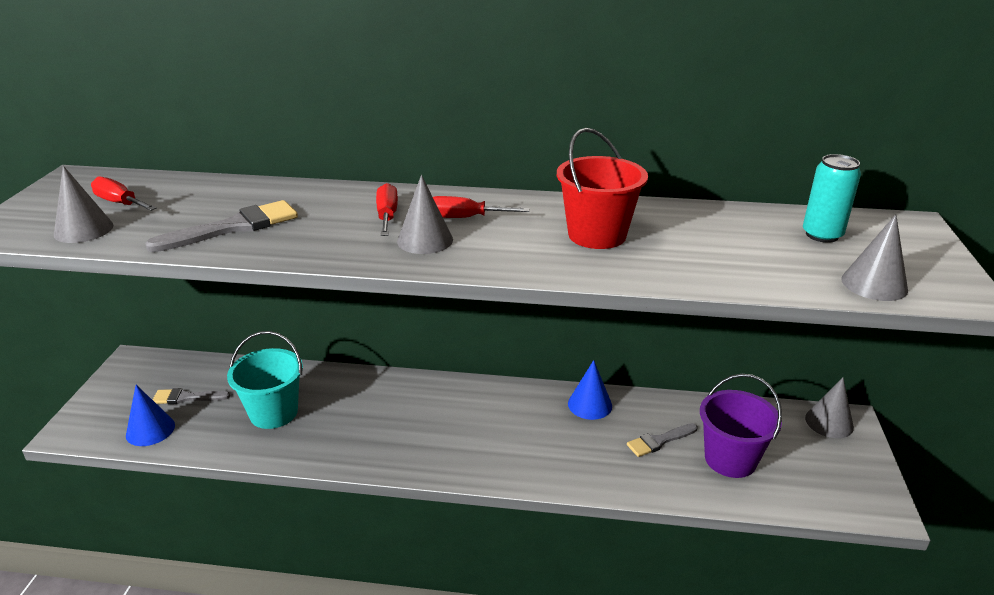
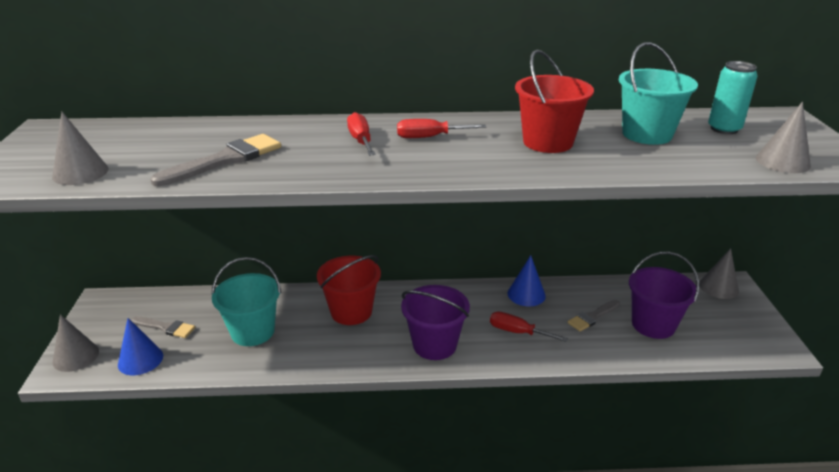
camera: 10 degrees left, 0 degrees up
red screwdriver [91,176,157,211] -> red screwdriver moved to [490,312,568,342]
grey brush [153,388,230,404] -> grey brush turned 150 degrees counterclockwise [132,316,195,338]
grey cone [397,175,453,254] -> grey cone moved to [52,314,99,372]
none -> red bucket [317,255,381,325]
none -> purple bucket [401,285,470,360]
none -> turquoise bucket [619,42,698,145]

